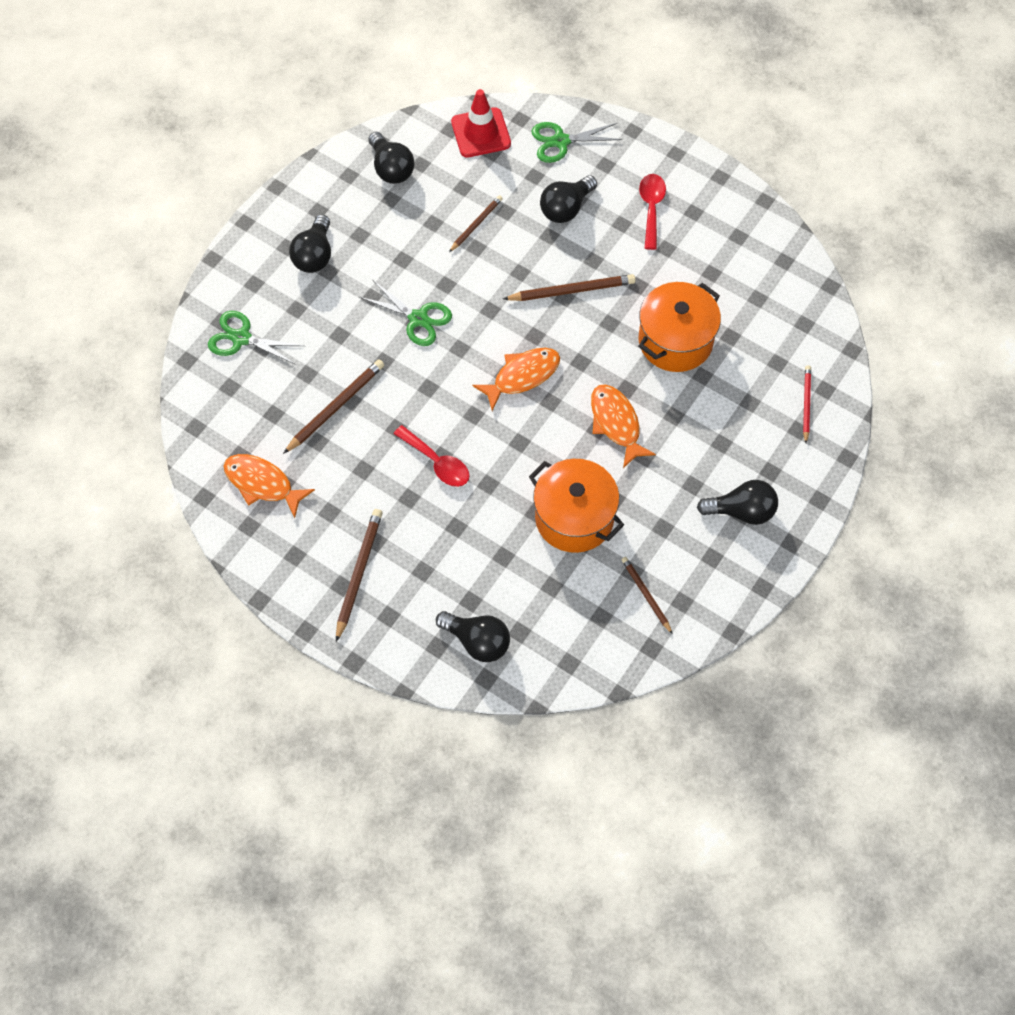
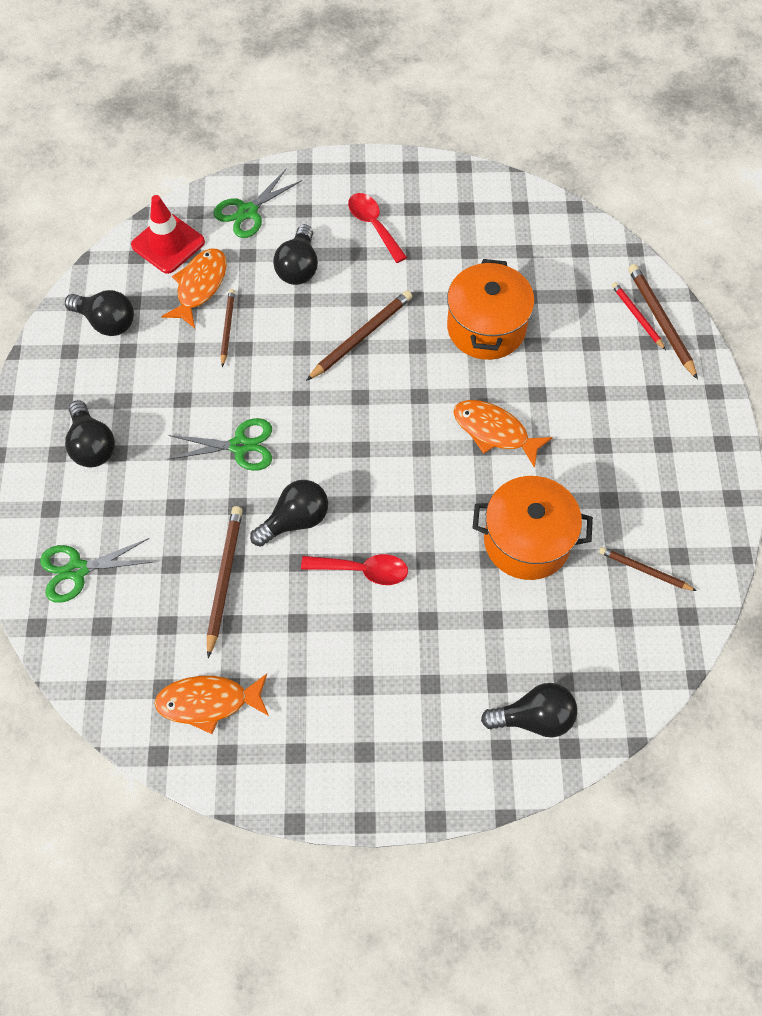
camera: 35 degrees left, 0 degrees up
brown pencil [336,509,383,642] -> brown pencil moved to [628,264,698,380]
orange fish [472,348,560,411] -> orange fish moved to [161,248,227,328]
black light bulb [697,480,778,525] -> black light bulb moved to [250,480,328,547]

